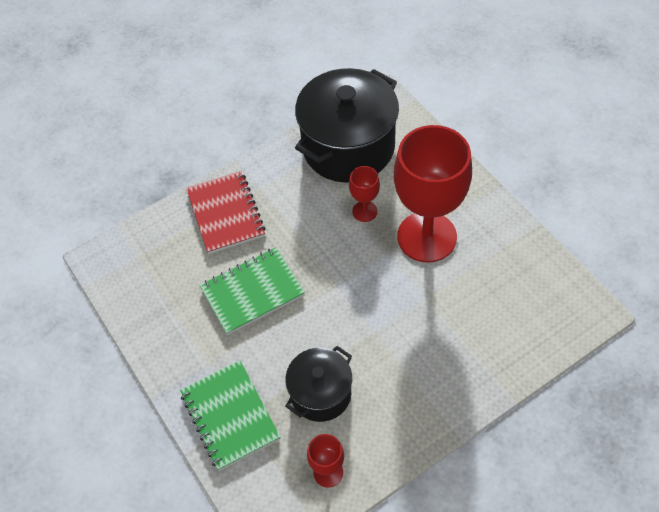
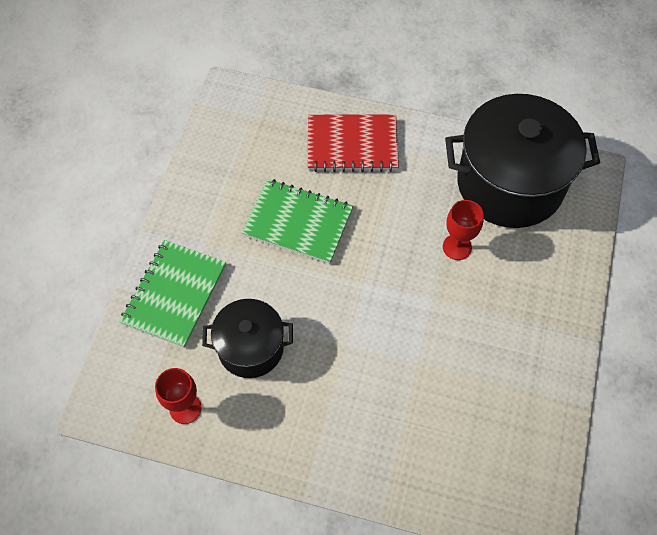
camera: 45 degrees right, 5 degrees up
red notebook [186,171,266,254] -> red notebook turned 60 degrees clockwise [308,115,399,172]
red goblet [394,125,472,263] -> none

